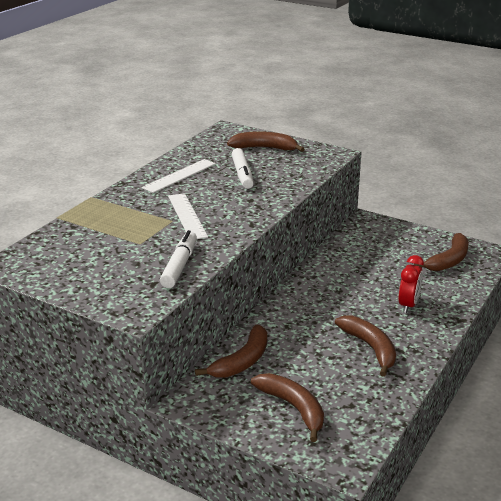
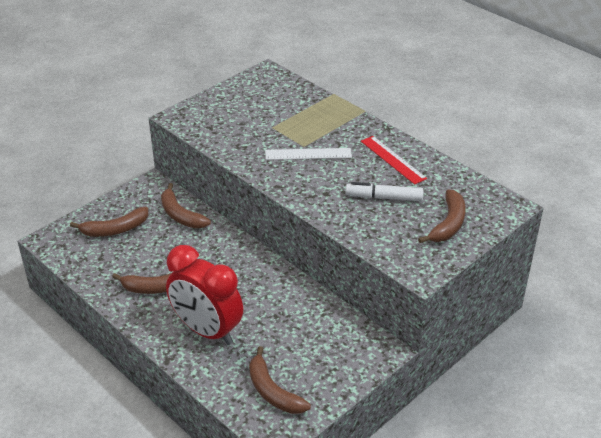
camera: 105 degrees right, 10 degrees up
white ruler [142,159,216,193] -> red ruler [361,136,427,185]
white marker [160,230,197,288] -> none
red clock [399,255,424,313] -> red clock [166,245,243,345], size x1.97

